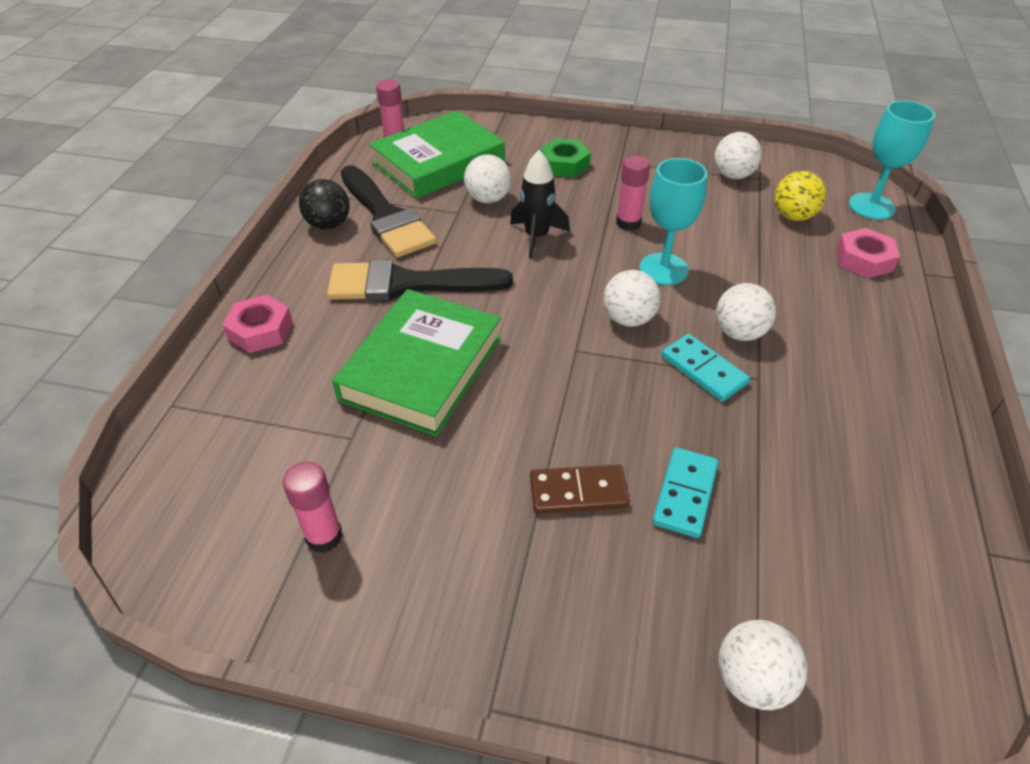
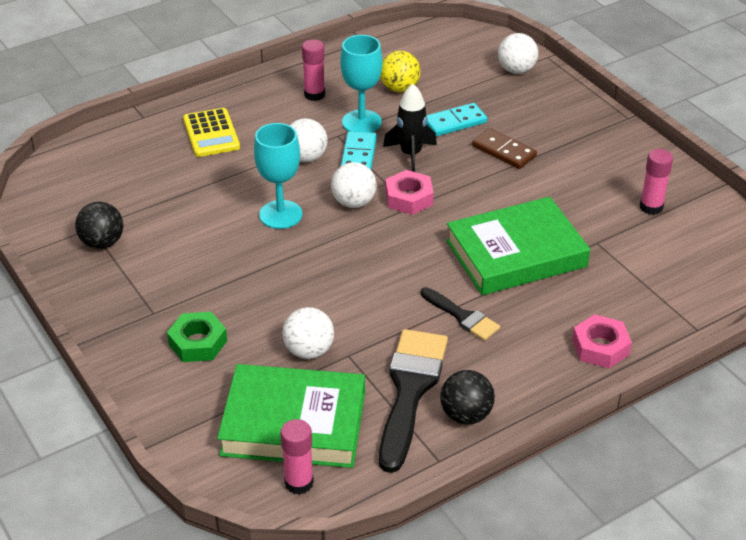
camera: 135 degrees left, 5 degrees down
black brush [327,259,513,301] -> black brush [420,287,500,341], size x0.54
black rocket [510,150,570,259] -> black rocket moved to [383,84,437,172]
pink glue stick [616,155,650,231] -> pink glue stick moved to [302,39,325,101]
white ball [714,132,762,179] -> black ball [75,202,123,249]
yellow ball [774,171,826,221] -> yellow ball moved to [380,51,421,92]
pink nut [836,228,900,278] -> pink nut moved to [386,170,434,215]
turquoise goblet [849,101,935,220] -> turquoise goblet moved to [340,35,383,133]
none -> yellow calculator [183,108,240,157]

